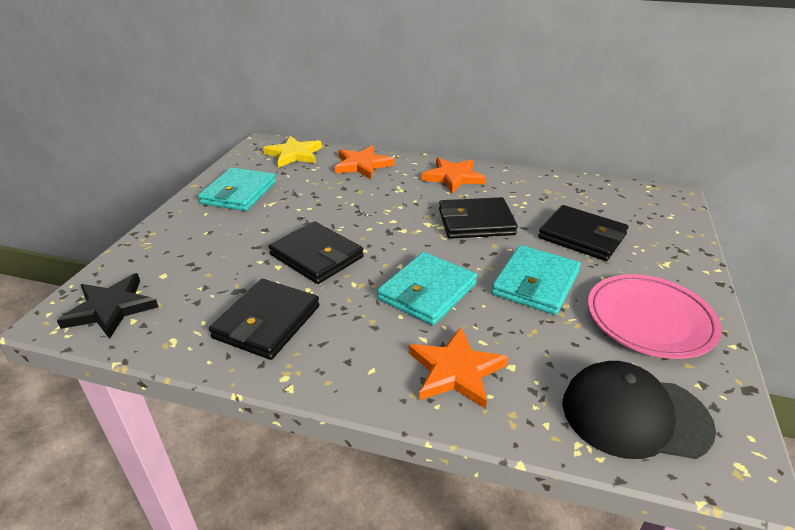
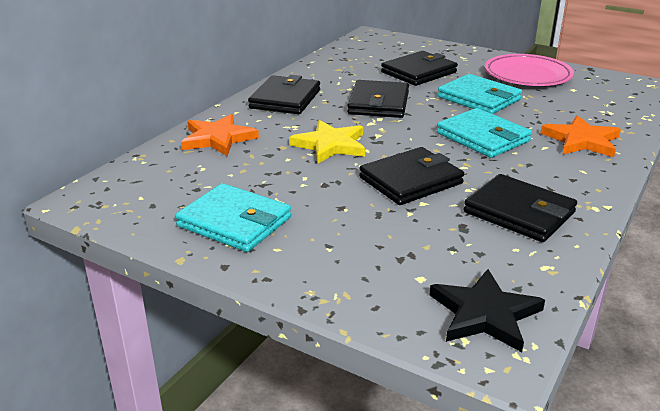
camera: 75 degrees left, 5 degrees down
yellow star [263,136,322,168] -> yellow star moved to [289,120,365,164]
orange star [421,158,486,193] -> black wallet [248,75,320,114]
black cap [563,361,716,459] -> none

